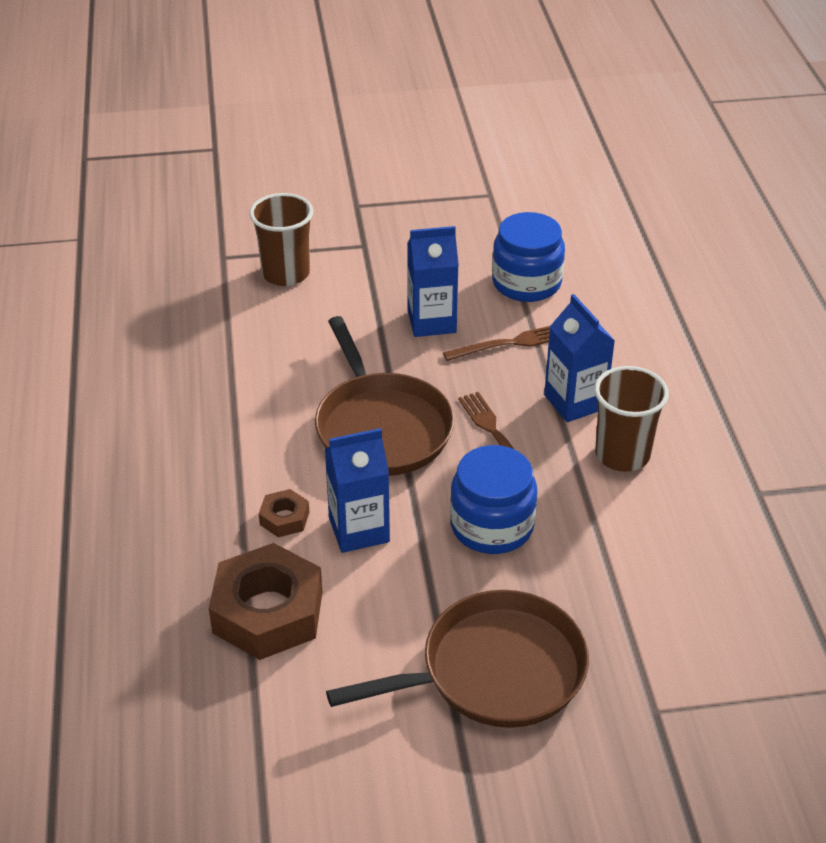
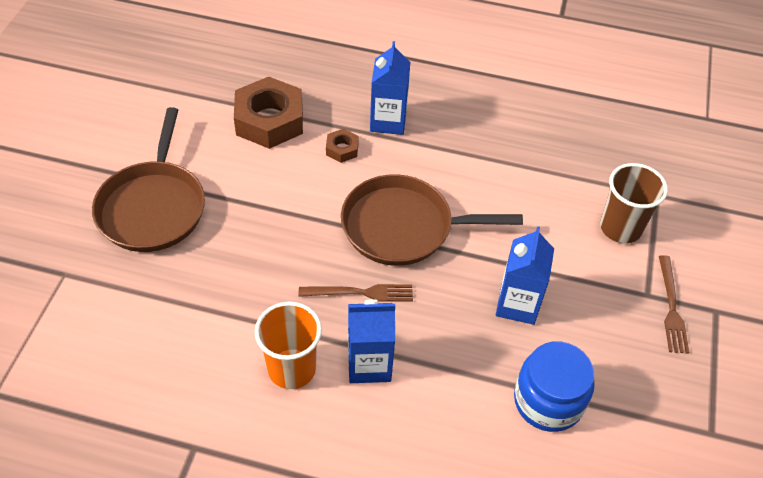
camera: 110 degrees right, 10 degrees up
blue carton [325,428,390,553] -> blue carton moved to [370,41,410,135]
brown fork [443,326,550,361] -> brown fork moved to [659,255,689,354]
blue jar [450,445,537,554] -> none
brown cup [594,366,669,472] -> orange cup [255,302,322,389]

